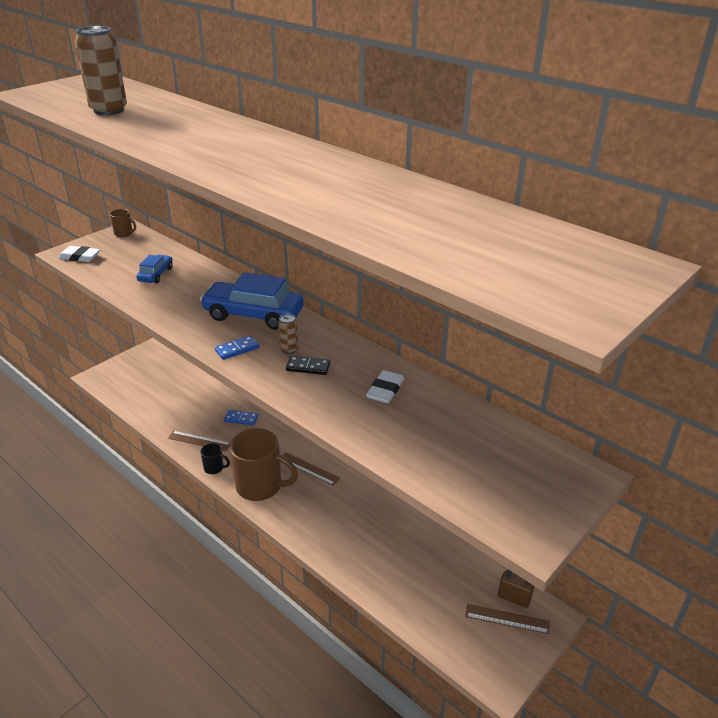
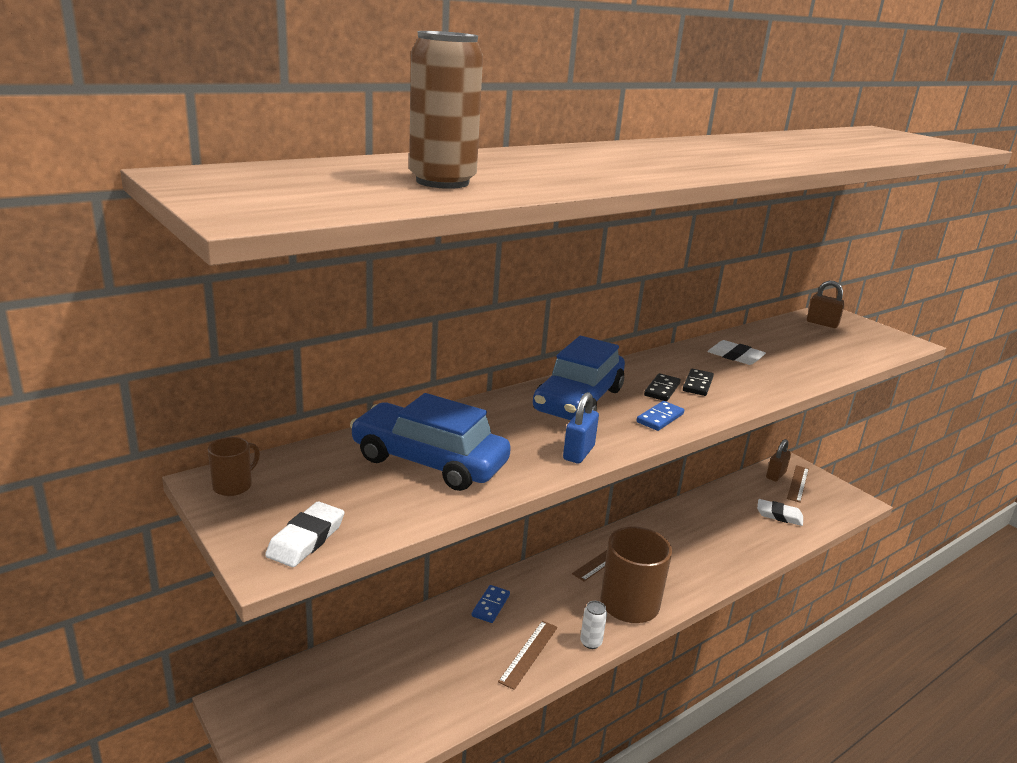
camera: 80 degrees left, 10 degrees down
blue car [136,255,173,283] -> blue car [350,393,511,491], size x1.92
black mug [200,443,230,474] -> white can [580,601,607,649]
blue domino [215,335,259,360] -> blue domino turned 60 degrees clockwise [636,401,684,431]
brown can [278,314,298,354] -> black domino [644,373,681,401]
none -> blue padlock [563,392,599,464]
none -> white eraser [757,499,803,526]
none -> brown padlock [807,281,845,328]

